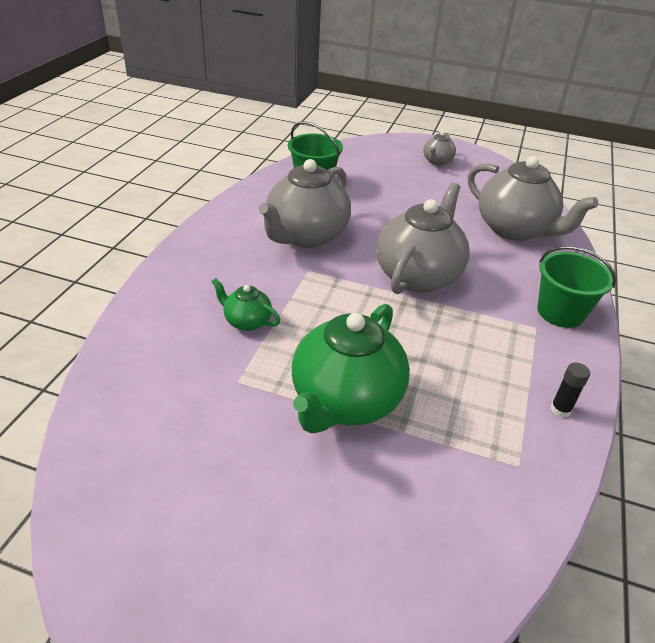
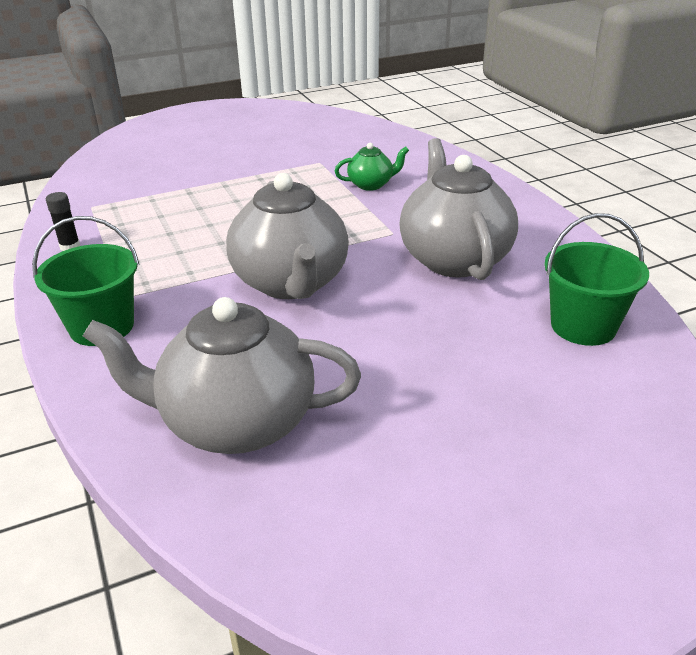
camera: 140 degrees right, 5 degrees down
green teapot [292,304,410,433] -> none
grey teapot [423,131,456,165] -> none

